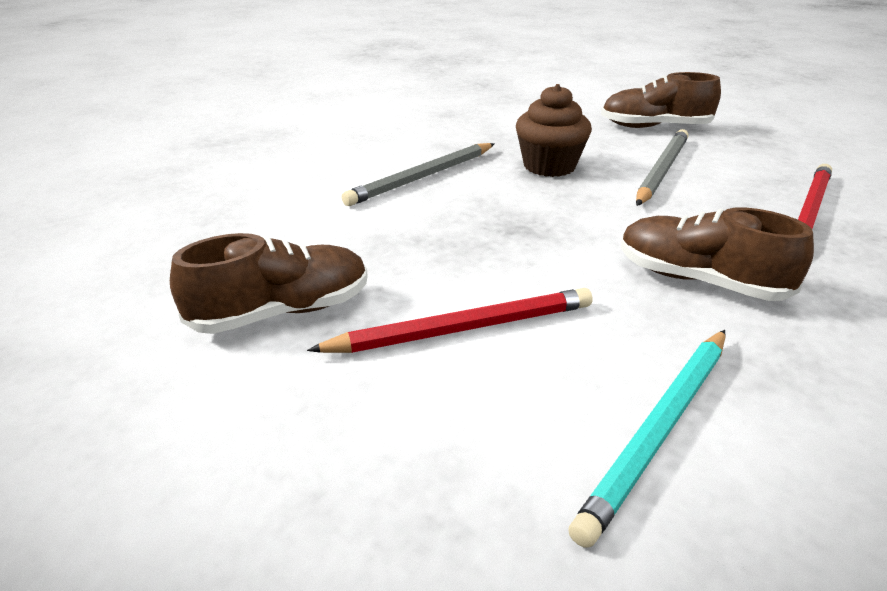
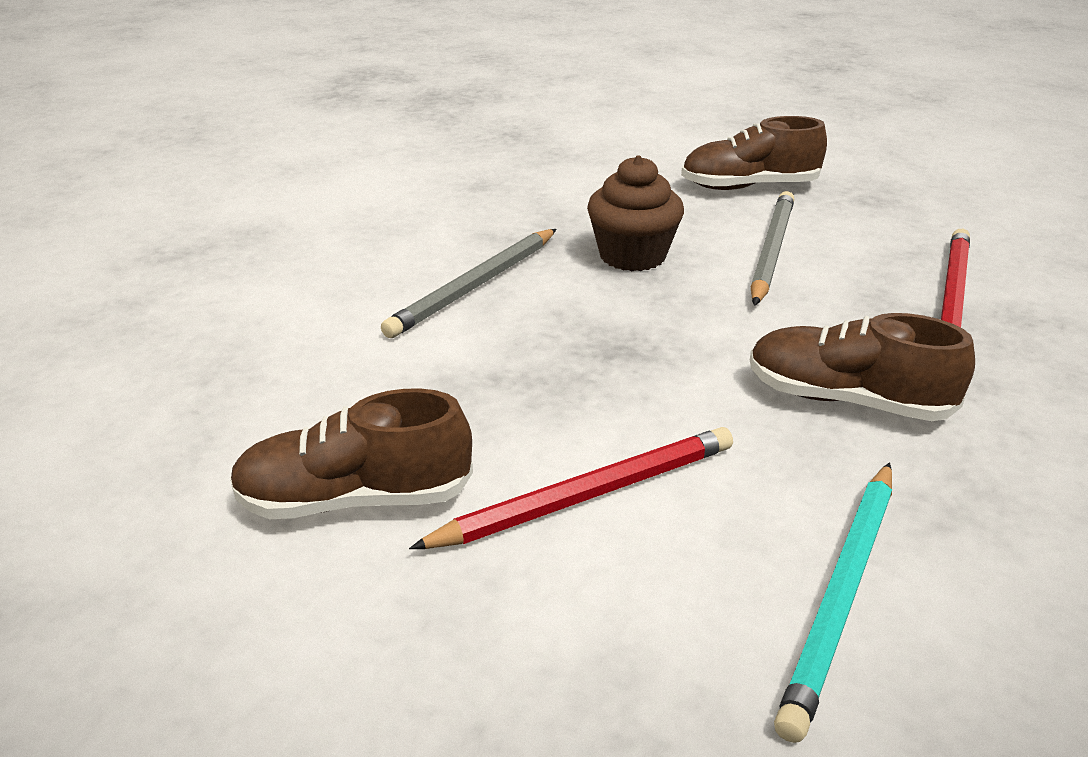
camera: 10 degrees left, 0 degrees up
brown shoe [170,233,368,334] -> brown shoe turned 150 degrees counterclockwise [230,388,473,519]

